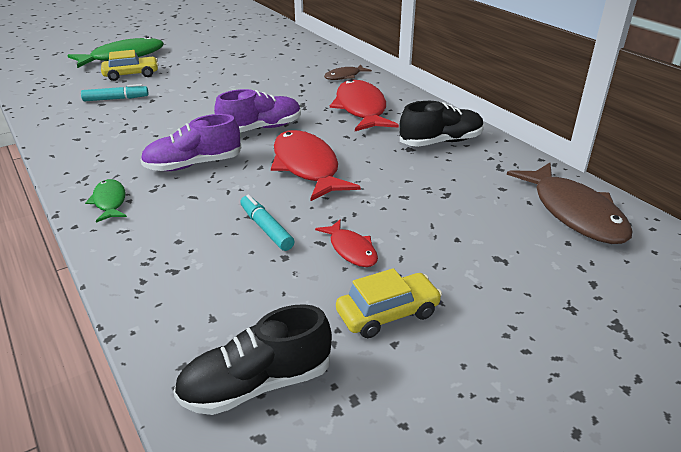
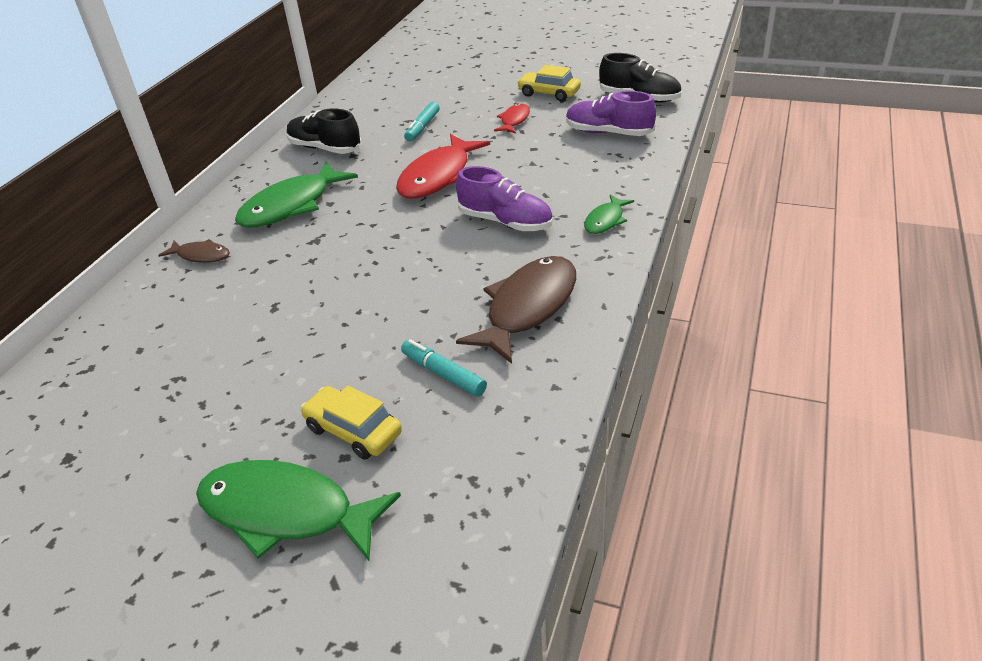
camera: 125 degrees left, 5 degrees up
purple shoe [214,89,301,132] -> purple shoe moved to [566,91,656,136]
turquoise marker [240,194,295,251] -> turquoise marker moved to [404,102,439,142]
red fish [330,80,399,131] -> green fish [235,161,358,228]
brown fish [507,163,633,244] -> brown fish moved to [456,256,576,364]

